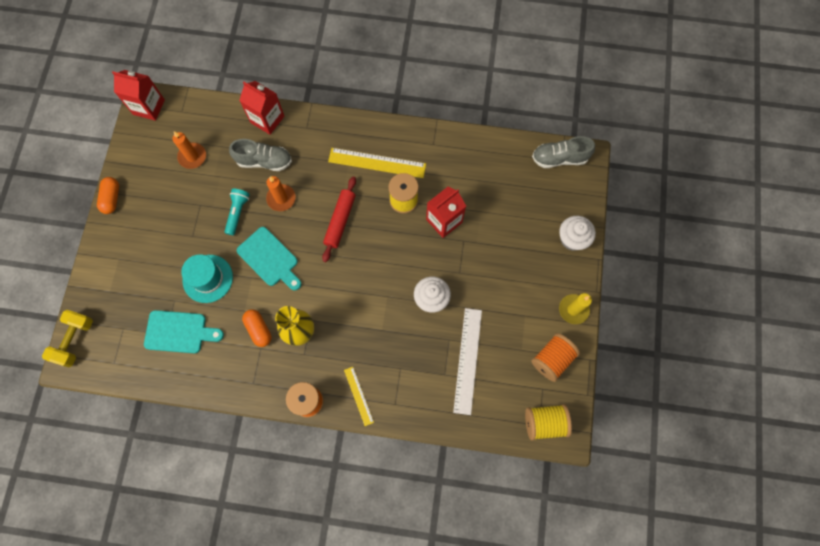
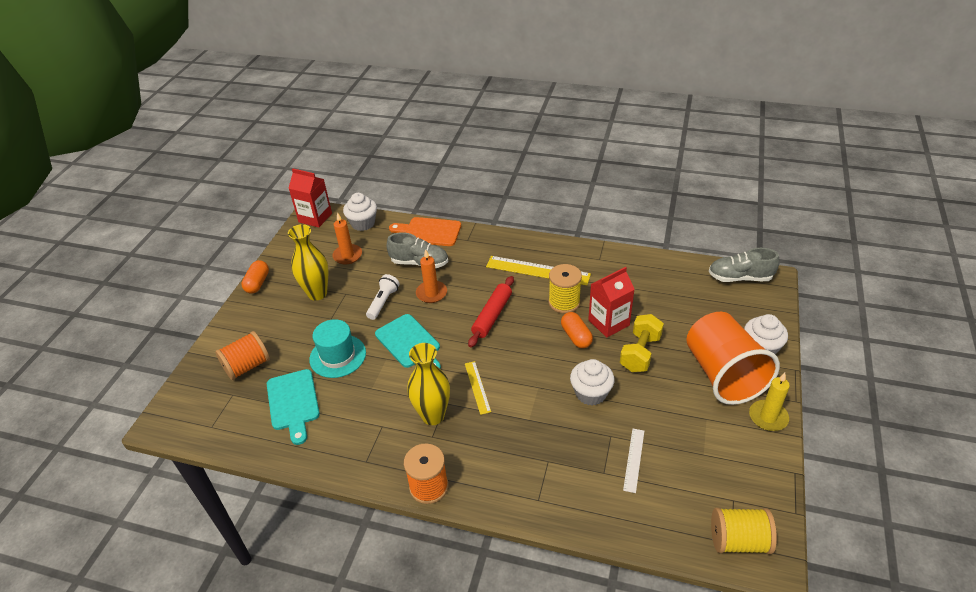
camera: 10 degrees right, 30 degrees down
yellow dumbbell [42,310,93,367] -> yellow dumbbell moved to [620,314,664,372]
turquoise cutting board [144,310,224,353] -> turquoise cutting board turned 60 degrees clockwise [267,369,320,445]
turquoise flashlight [224,189,250,235] -> white flashlight [366,274,399,320]
red carton [239,81,284,135] -> orange cutting board [389,217,461,246]
orange capsule [242,309,271,347] -> orange capsule moved to [561,312,593,348]
yellow ruler [344,367,374,426] -> yellow ruler moved to [465,361,491,415]
white ruler [453,308,482,415] -> white ruler [623,429,644,493], size x0.56
orange spool [531,333,580,382] -> orange spool moved to [215,331,270,380]
none -> yellow vase [288,224,329,301]
none -> white cupcake [343,193,377,231]
none -> orange cup [686,312,780,405]

